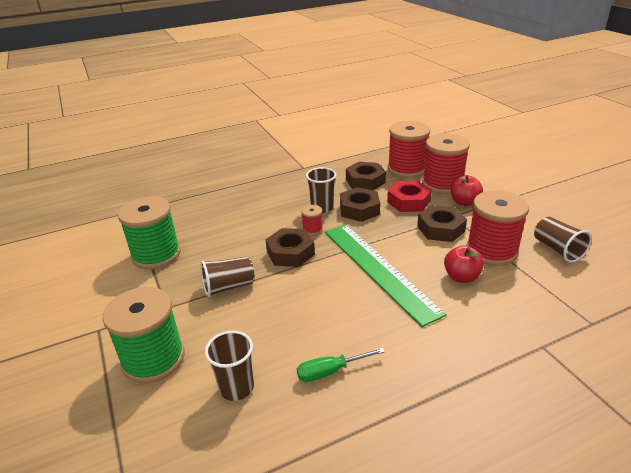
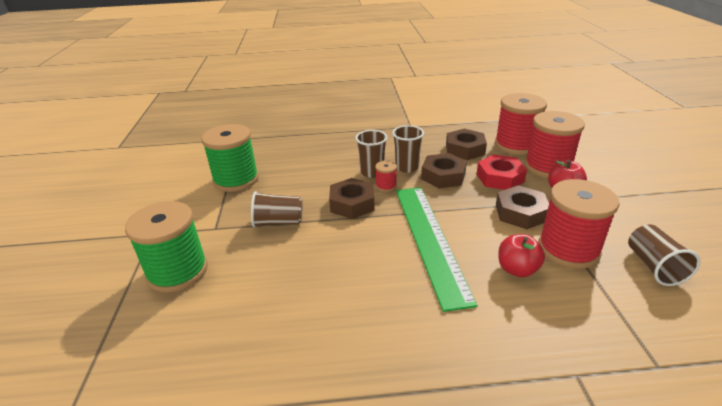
camera: 20 degrees right, 0 degrees up
brown cup [205,331,254,401] -> brown cup moved to [355,130,388,178]
green screwdriver [297,348,385,382] -> none

